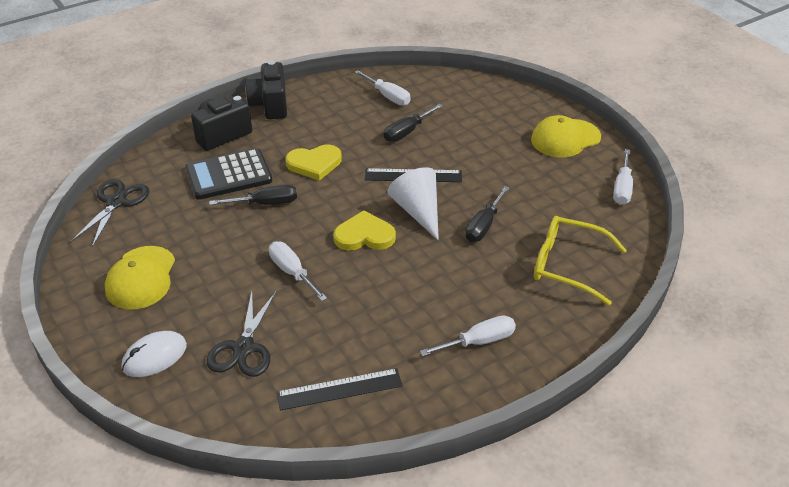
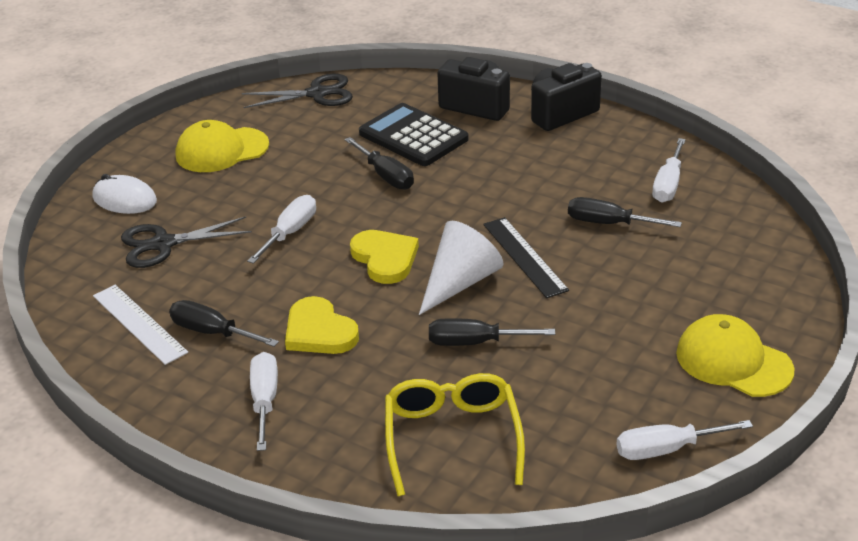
camera: 65 degrees right, 5 degrees down
black ruler [277,368,403,411] -> white ruler [93,285,188,365]
yellow heart [285,145,342,181] -> yellow heart moved to [285,296,359,354]
white screwdriver [420,315,516,356] -> white screwdriver turned 135 degrees counterclockwise [250,352,278,451]
none -> black screwdriver [169,300,279,347]

